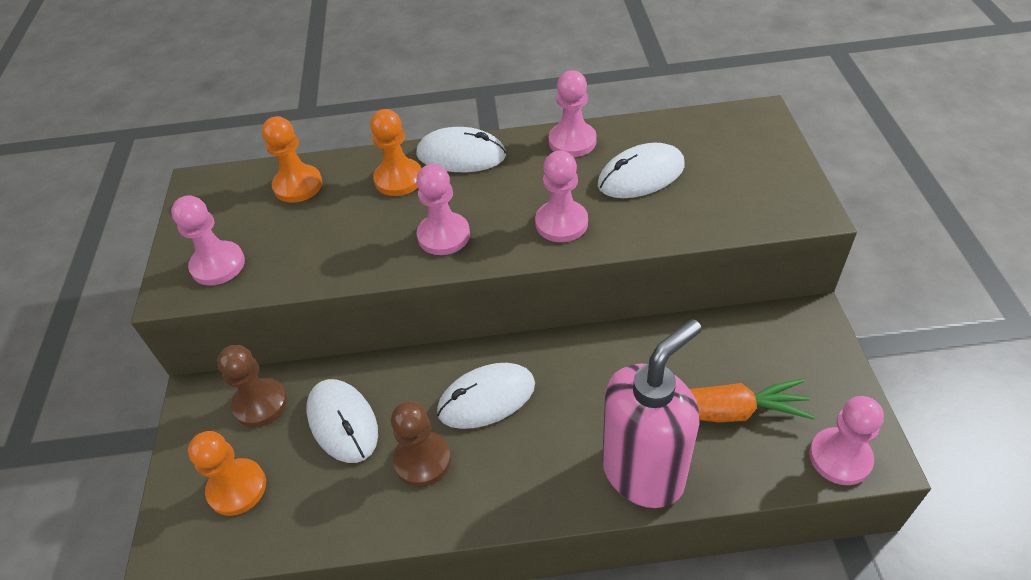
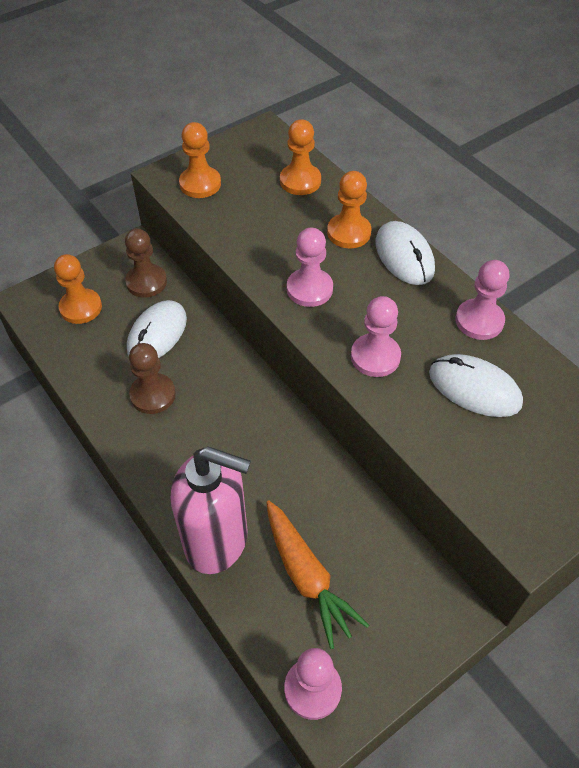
camera: 55 degrees right, 5 degrees up
pink pawn [171,195,245,286] -> orange pawn [179,122,221,198]
white mouse [437,363,535,429] -> none

